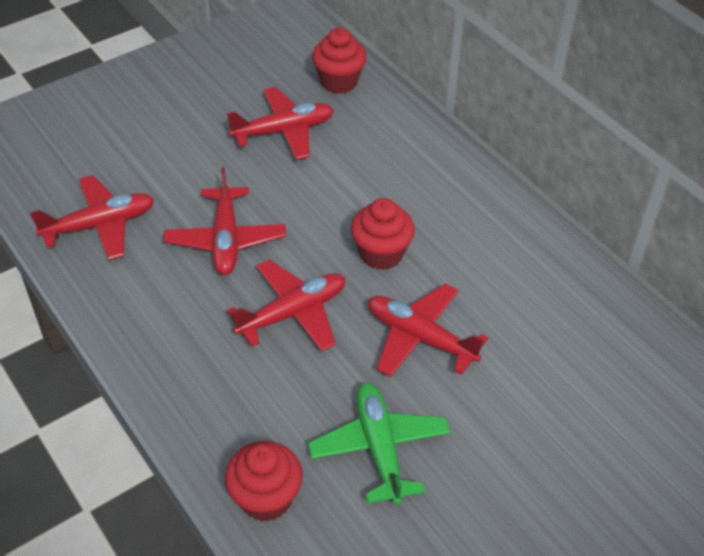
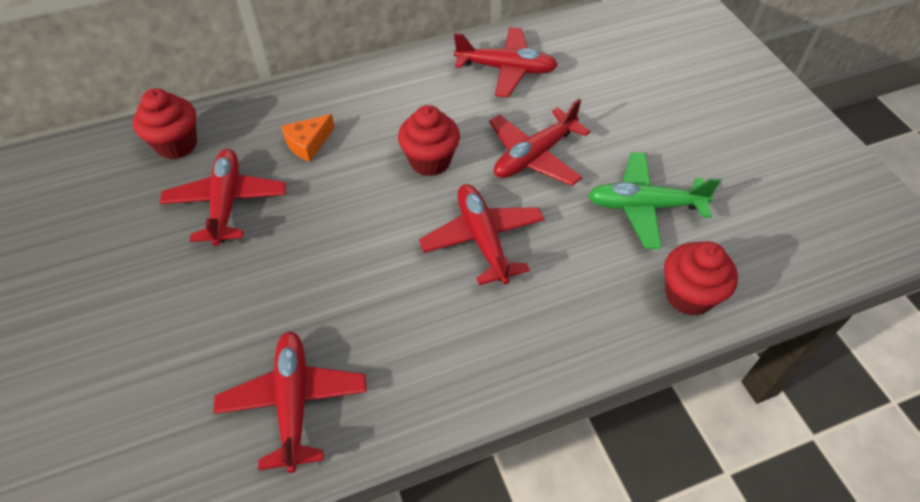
camera: 75 degrees left, 5 degrees up
red plane [164,167,286,275] -> red plane moved to [454,27,558,98]
none -> orange cheese [281,114,335,162]

